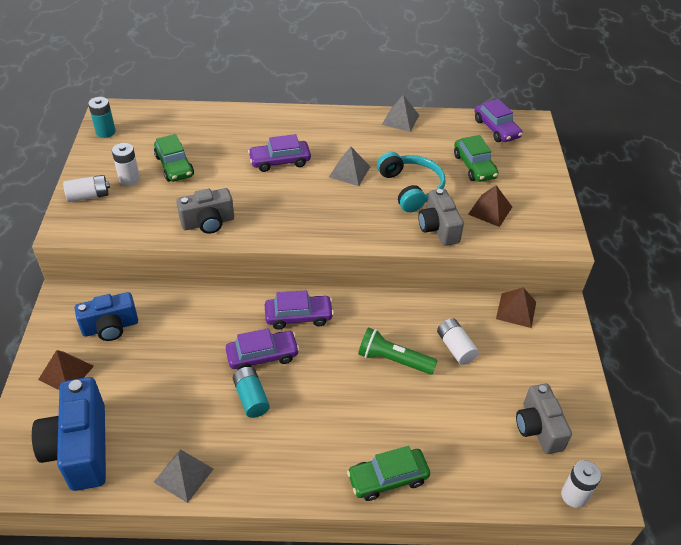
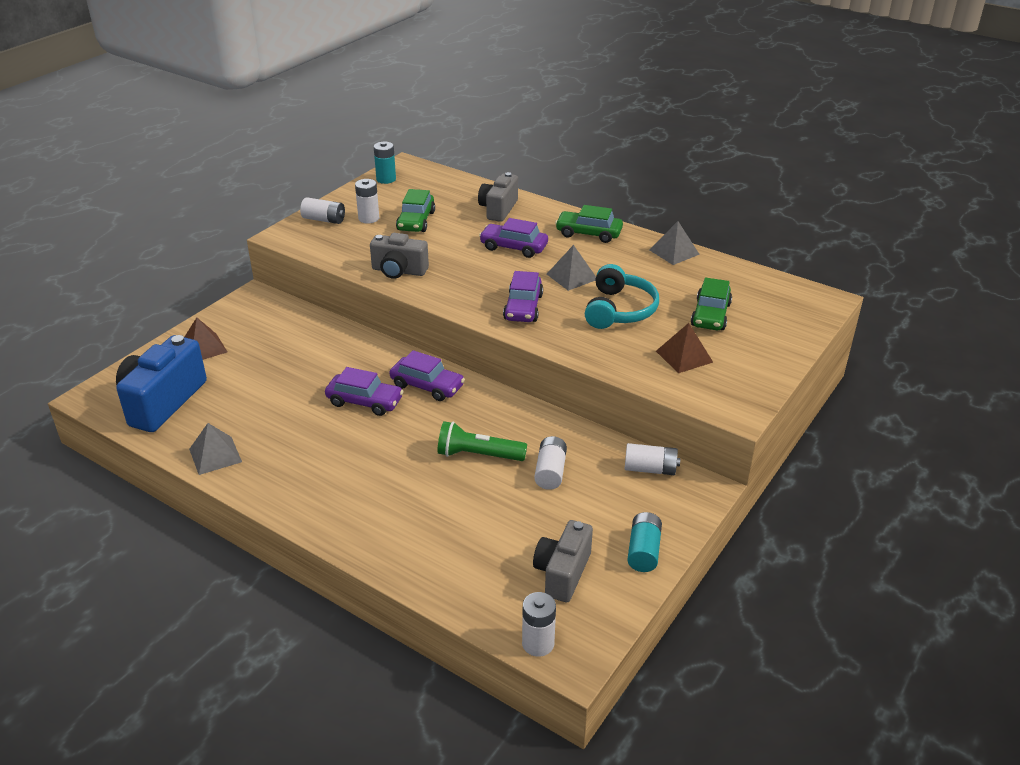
camera: 35 degrees right, 10 degrees down
blue camera [75,292,138,341] -> none
turquoise battery [233,367,270,418] -> turquoise battery moved to [627,512,662,572]
green car [347,446,430,501] -> green car moved to [555,205,623,243]
green flashlight [358,327,437,375] -> green flashlight turned 45 degrees counterclockwise [437,421,527,461]
grey camera [418,189,464,246] -> grey camera moved to [478,172,518,222]
purple car [475,99,523,142] -> purple car moved to [503,271,543,322]
brown pyramid [496,287,536,328] -> white battery [624,443,680,475]

